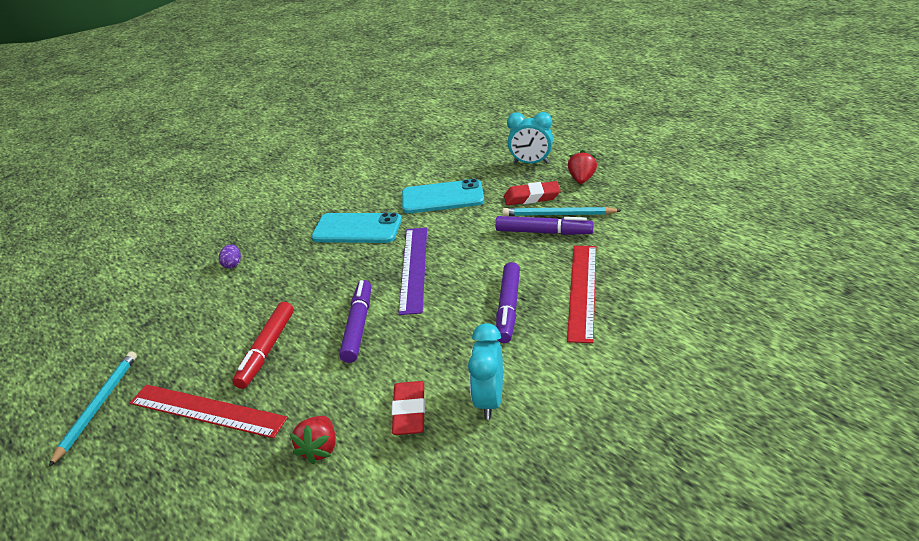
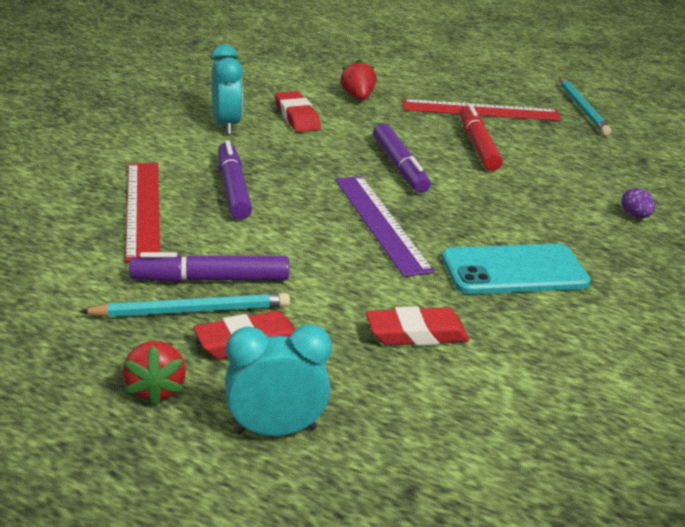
camera: 155 degrees right, 5 degrees down
turquoise phone [402,179,484,214] -> red eraser [366,306,469,346]

